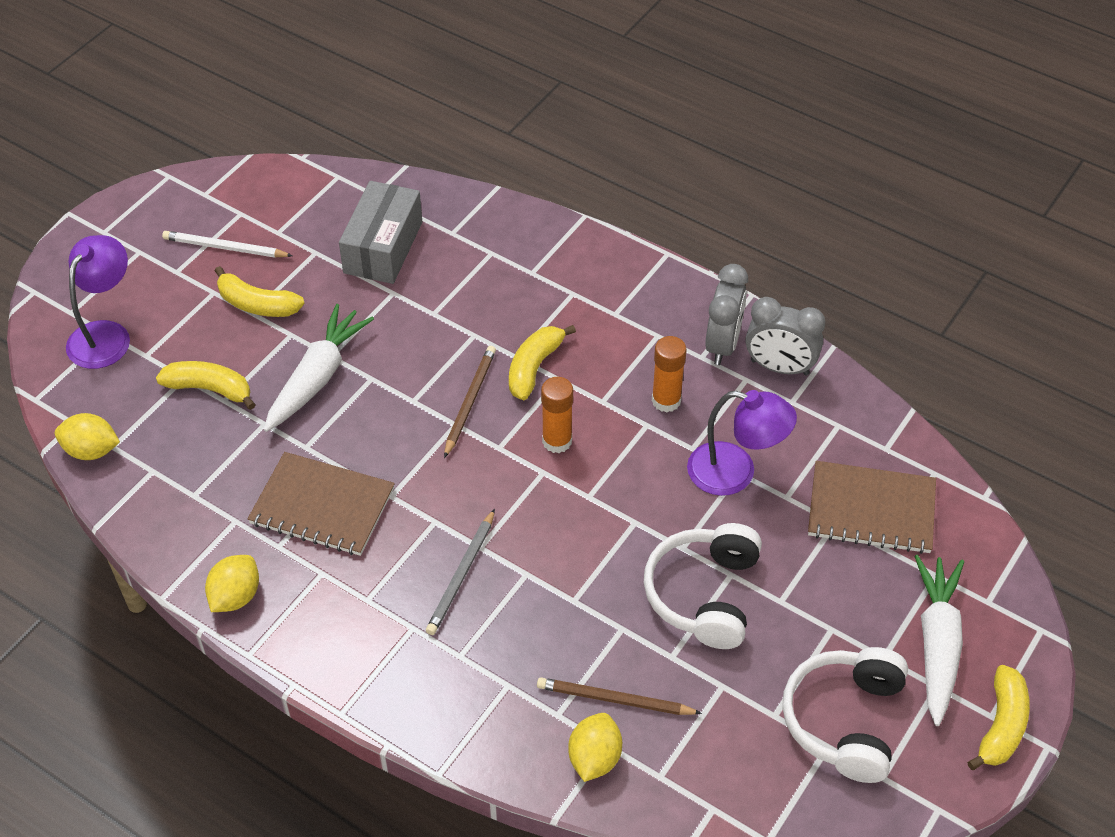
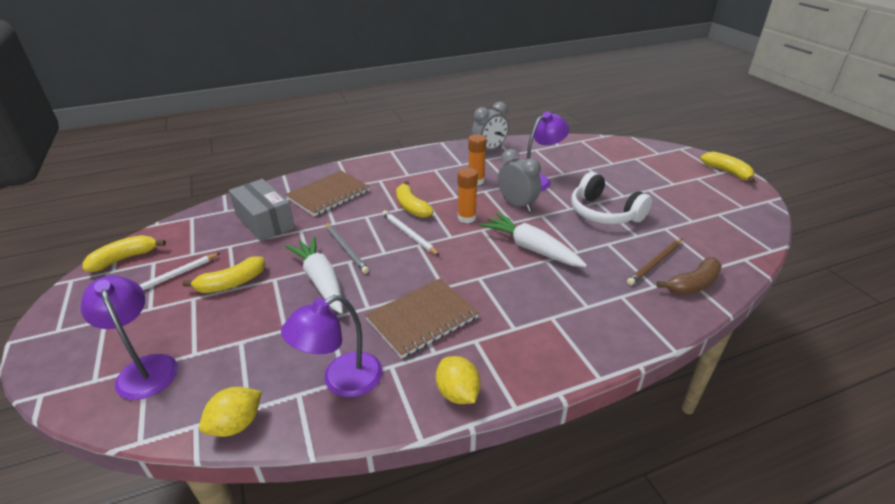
camera: 55 degrees left, 15 degrees down
yellow banana [156,361,256,410] -> yellow banana moved to [83,235,166,272]
grey pencil [426,509,495,635] -> grey pencil moved to [325,223,369,274]
brown pencil [444,346,496,458] -> white pencil [382,210,440,256]
yellow lemon [568,713,622,782] -> brown banana [656,257,722,295]
grey clock [705,264,748,365] -> grey clock moved to [498,149,541,212]
white headphones [782,647,908,783] -> none
brown notebook [808,461,936,554] -> brown notebook moved to [285,171,370,216]
white carrot [914,555,964,726] -> white carrot moved to [479,212,587,267]
none -> purple lamp [281,295,383,397]

